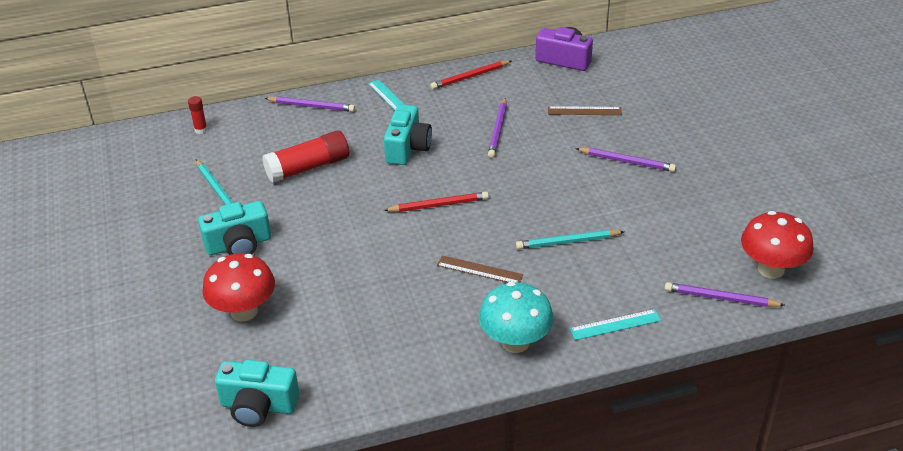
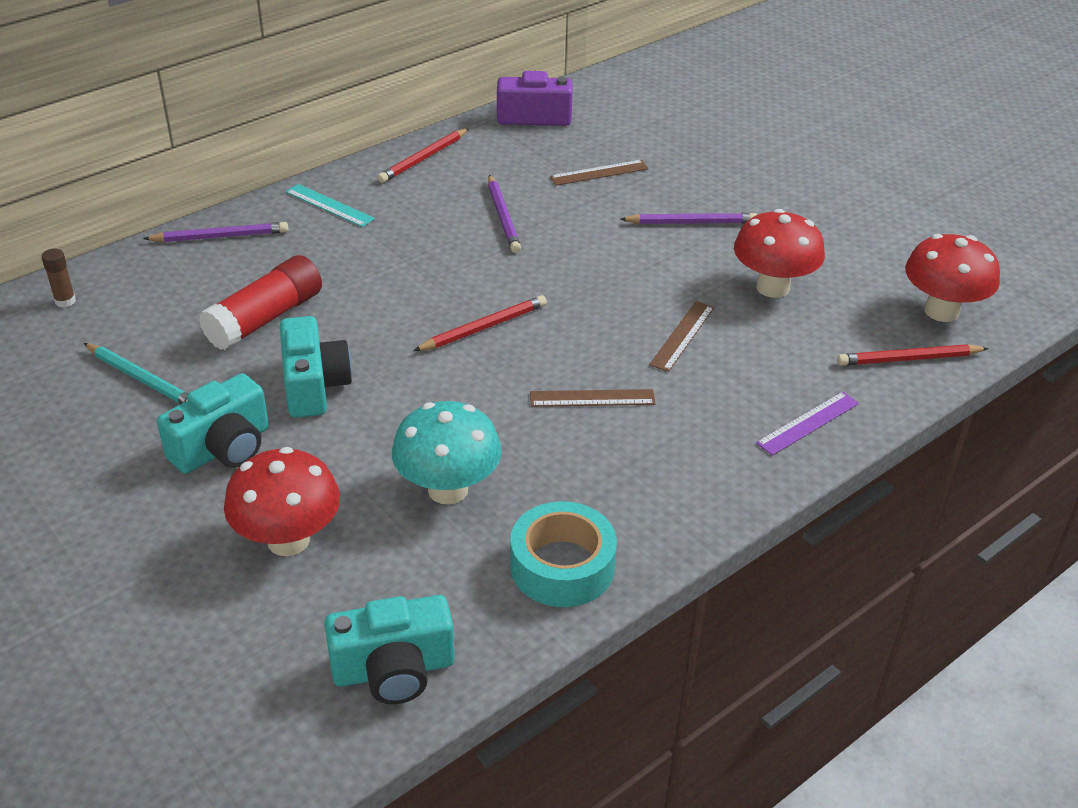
camera: 25 degrees left, 0 degrees up
red glue stick [188,96,208,134] -> brown glue stick [42,249,76,307]
turquoise camera [384,104,432,165] -> turquoise camera moved to [280,316,352,418]
turquoise mushroom [479,282,554,353] -> turquoise mushroom moved to [392,401,502,504]
turquoise pencil [516,230,624,249] -> brown ruler [649,301,714,372]
turquoise ruler [570,309,661,340] -> purple ruler [756,392,859,456]
purple pencil [665,282,785,307] -> red pencil [837,344,989,366]
none -> turquoise tape [510,501,617,607]
none -> red mushroom [734,209,825,298]

